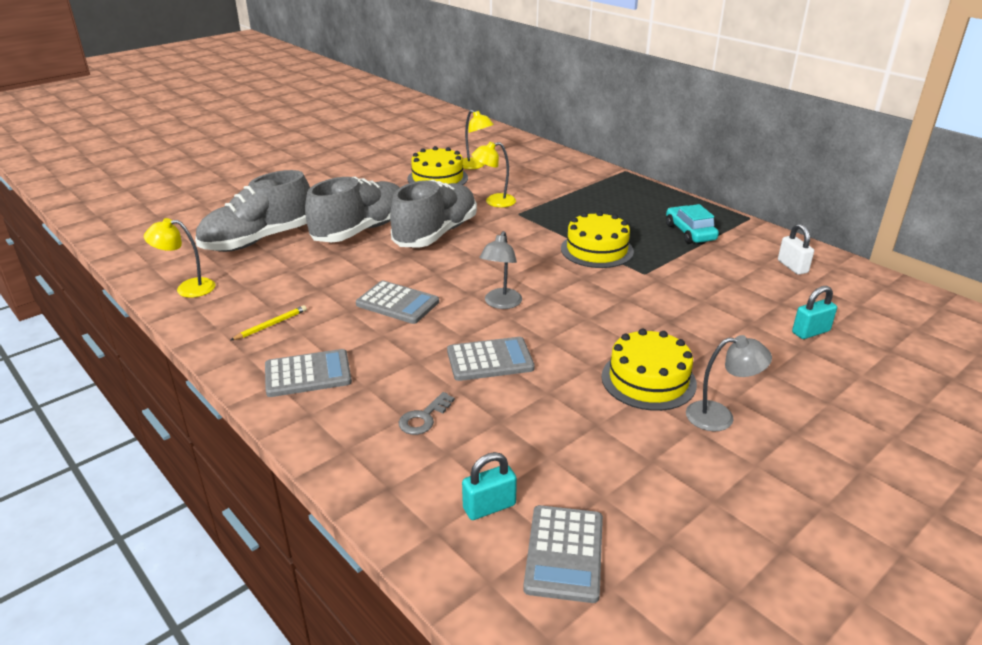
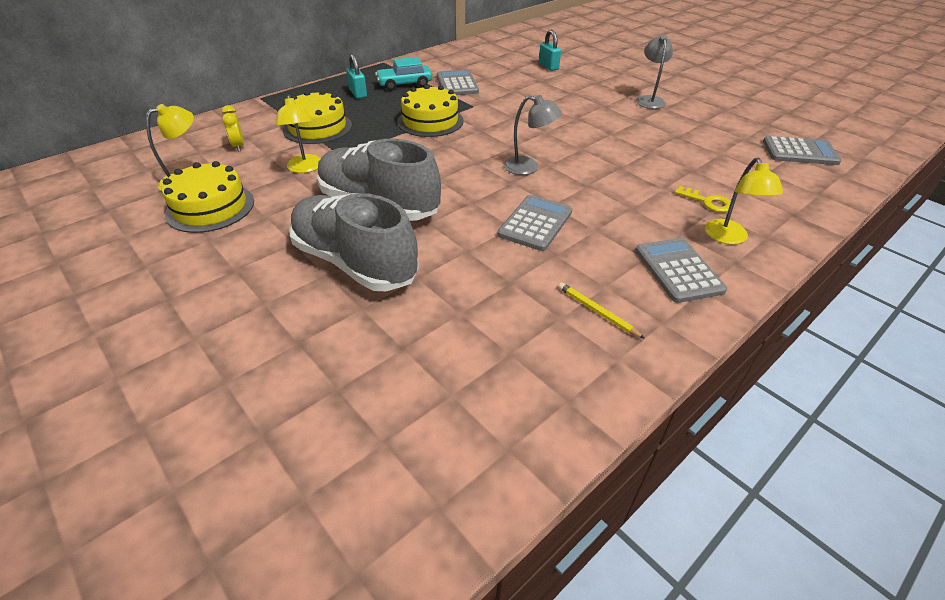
camera: 90 degrees left, 10 degrees up
yellow lamp [144,218,216,298] -> yellow lamp moved to [705,157,783,245]
grey shoe [195,170,310,252] -> none
grey key [399,392,455,435] -> yellow key [674,186,731,212]
grey calculator [447,337,535,381] -> grey calculator moved to [437,70,479,95]
turquoise padlock [462,452,517,520] -> turquoise padlock moved to [346,54,367,99]
yellow cake [601,329,697,411] -> yellow cake moved to [283,90,352,144]
white padlock [778,223,814,275] -> none
none -> yellow clock [222,105,244,152]

